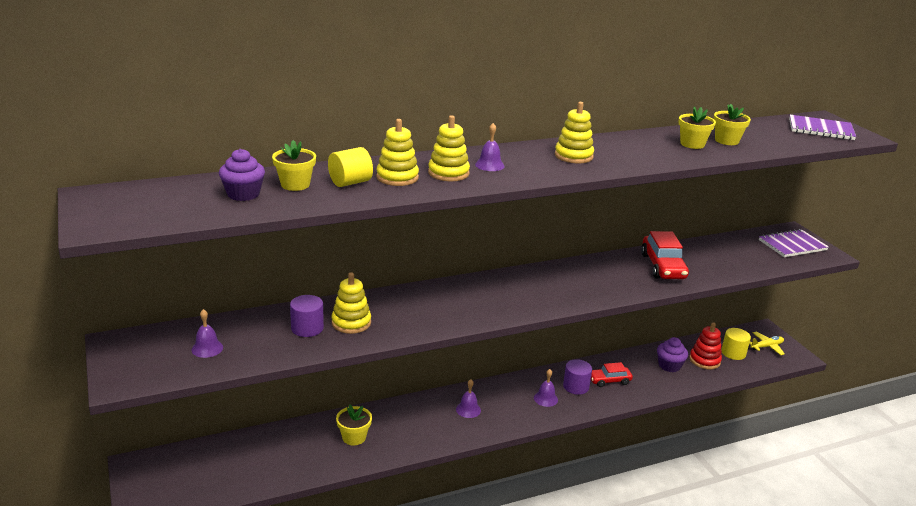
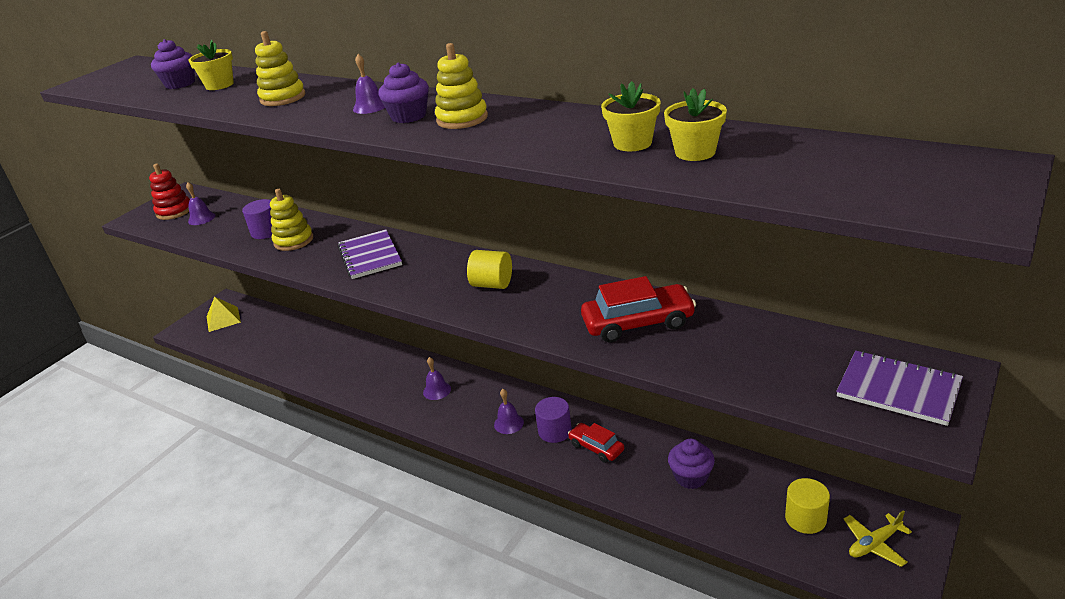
camera: 60 degrees right, 5 degrees up
yellow cylinder [328,147,373,187] -> yellow cylinder moved to [467,250,512,289]
yellow flower pot [336,405,372,445] -> none
yellow stacking toy [428,115,470,181] -> none
red car [641,231,689,279] -> red car turned 150 degrees counterclockwise [581,276,696,342]
red stacking toy [690,322,722,369] -> red stacking toy moved to [149,164,190,220]
yellow plane [749,331,785,355] -> yellow plane turned 120 degrees clockwise [844,510,912,567]
purple notebook [789,115,856,140] -> purple notebook moved to [338,230,402,279]
none -> yellow pyramid [207,297,241,332]
none -> purple cupcake [378,62,429,123]

